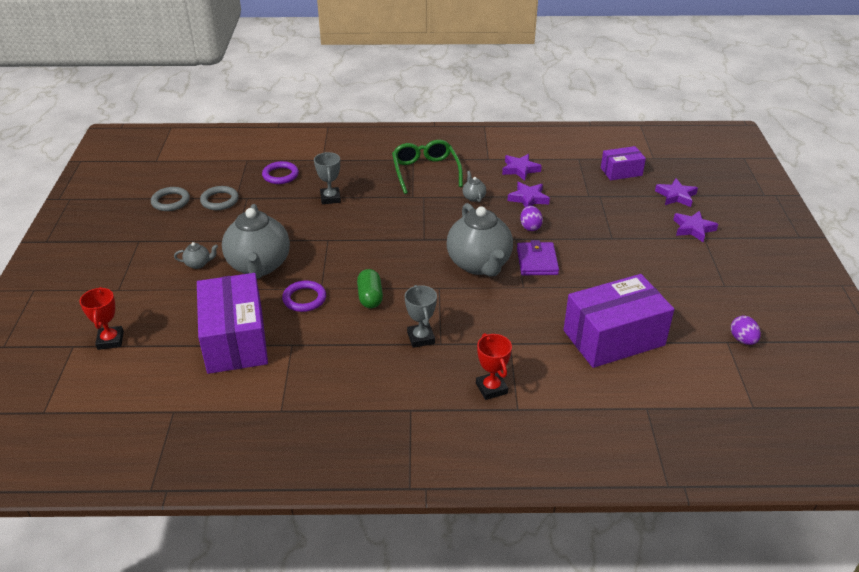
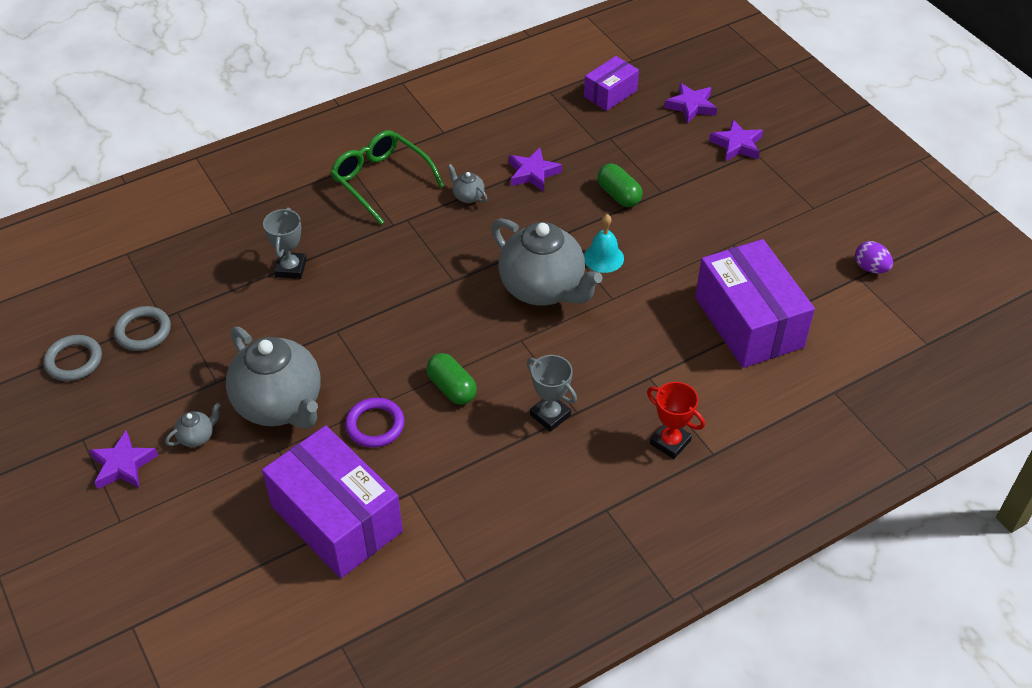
camera: 30 degrees left, 10 degrees up
red trophy [80,287,124,350] -> none
purple ring [262,161,299,184] -> none
grey trophy [314,152,341,204] -> grey trophy turned 45 degrees clockwise [263,207,306,279]
purple star [502,154,542,181] -> purple star moved to [89,430,158,489]
purple wallet [517,240,559,275] -> turquoise bell [584,214,624,273]
purple egg [520,206,543,231] -> none
purple box [564,274,674,368] -> purple box turned 60 degrees counterclockwise [695,239,815,368]
none -> green capsule [597,164,643,207]

